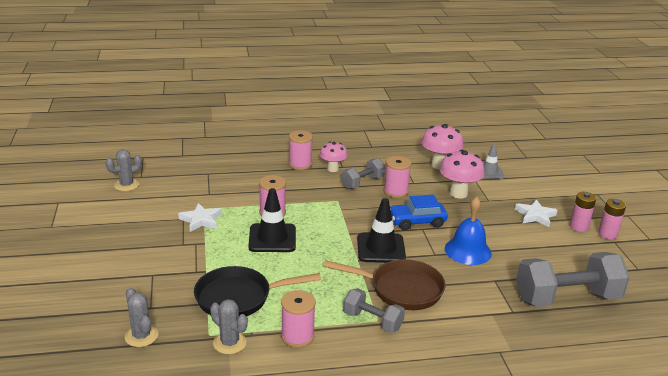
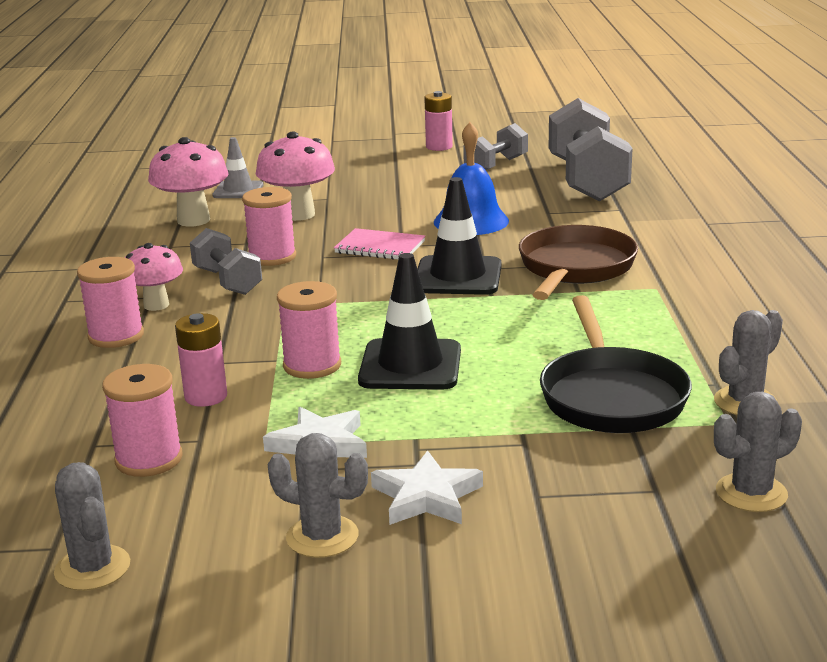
camera: 80 degrees left, 5 degrees down
pink spool [281,290,316,348] -> pink spool moved to [102,364,182,477]
grey dumbbell [343,288,405,333] -> grey dumbbell moved to [463,123,528,170]
blue car [390,195,448,230] -> pink notebook [334,228,425,260]
white star [515,199,558,227] -> white star moved to [371,450,483,525]
pink battery [570,192,596,232] -> pink battery moved to [175,313,227,407]
none -> grey cactus [268,433,368,558]

